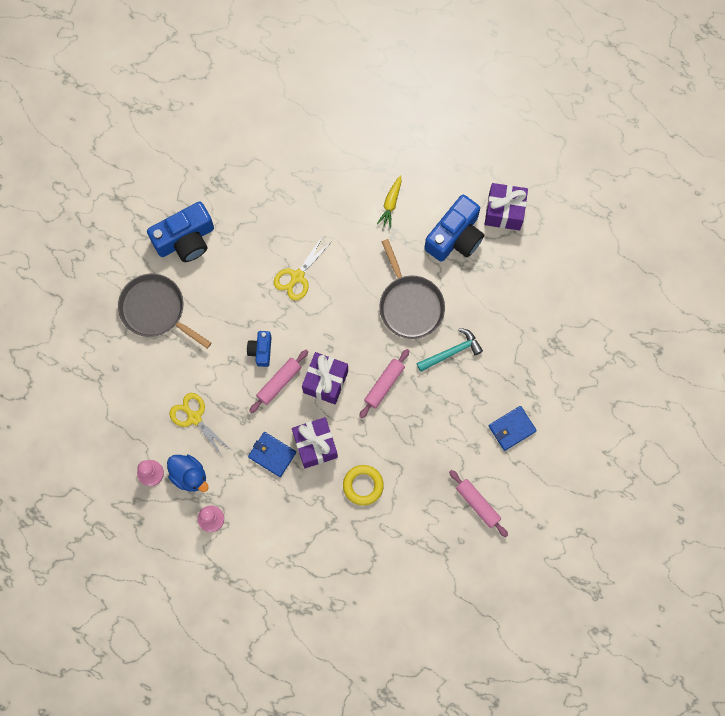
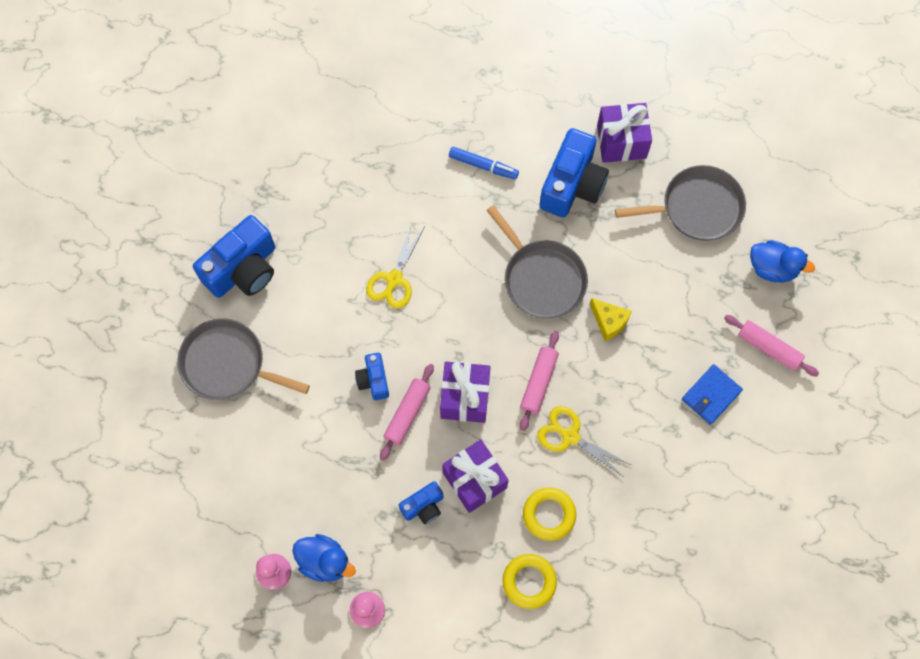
camera: 15 degrees left, 5 degrees down
yellow scissors [170,393,231,457] -> yellow scissors moved to [537,406,631,478]
blue wallet [248,432,296,477] -> blue camera [399,481,443,524]
yellow carrot [377,176,401,228] -> blue marker [449,147,519,179]
turquoise hammer [417,328,483,372] -> yellow cheese [590,298,632,341]
pink rolling pin [449,470,508,537] -> pink rolling pin moved to [724,315,819,377]
none -> yellow ring [503,554,557,609]
none -> grey pan [615,165,746,241]
none -> blue duck [750,240,815,282]

